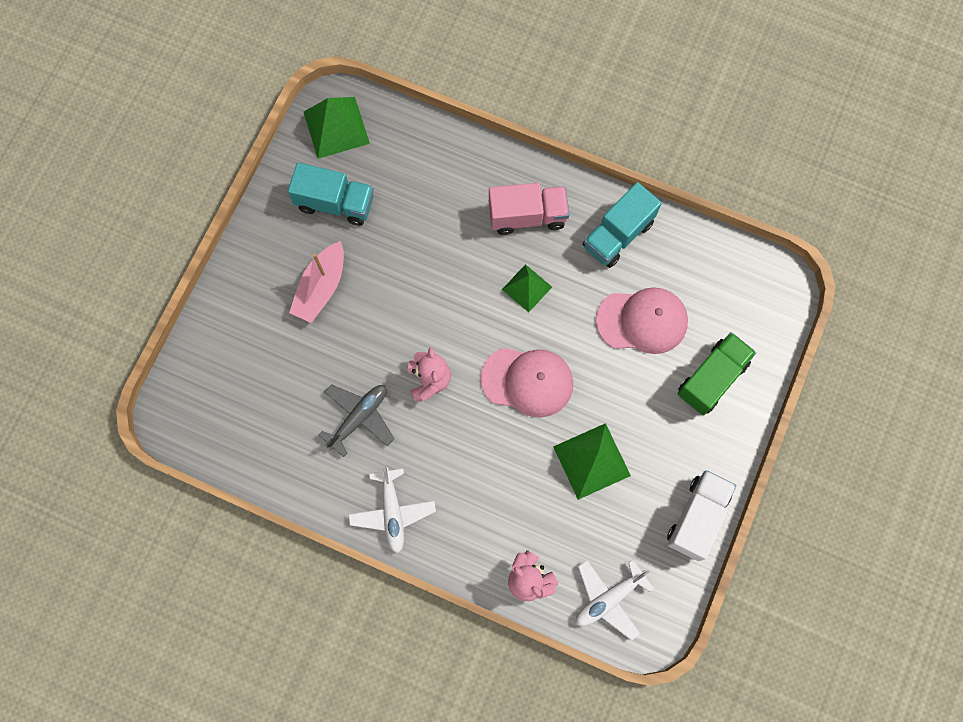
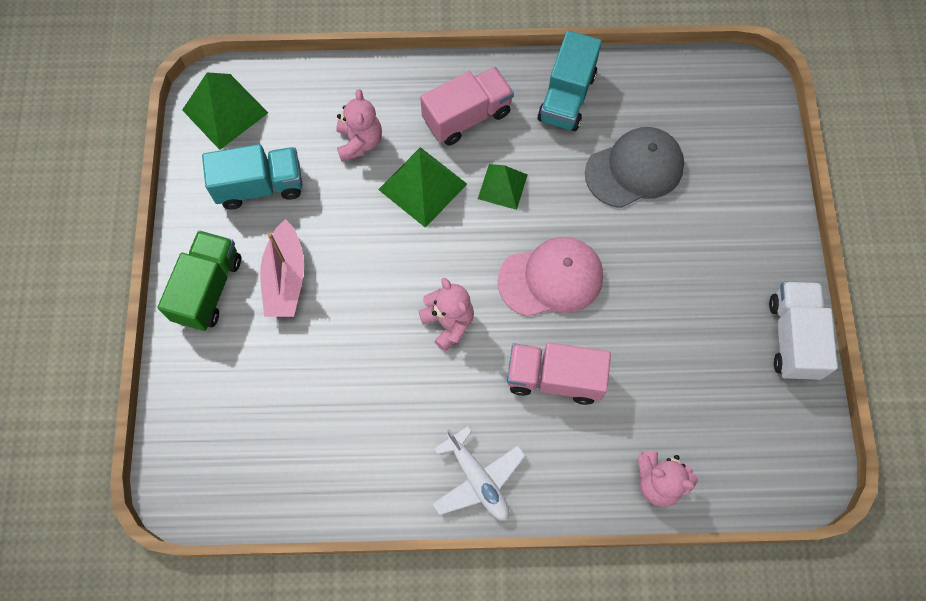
camera: 25 degrees left, 5 degrees down
grey plane [319,384,395,457] -> none
green pyramid [553,423,631,500] -> green pyramid moved to [378,147,467,228]
white plane [576,560,654,640] -> none
pink cap [596,287,688,354] -> grey cap [585,127,684,208]
green truck [678,332,756,415] -> green truck moved to [158,230,241,331]
none -> pink teddy bear [336,89,382,162]
none -> pink truck [507,343,611,405]

